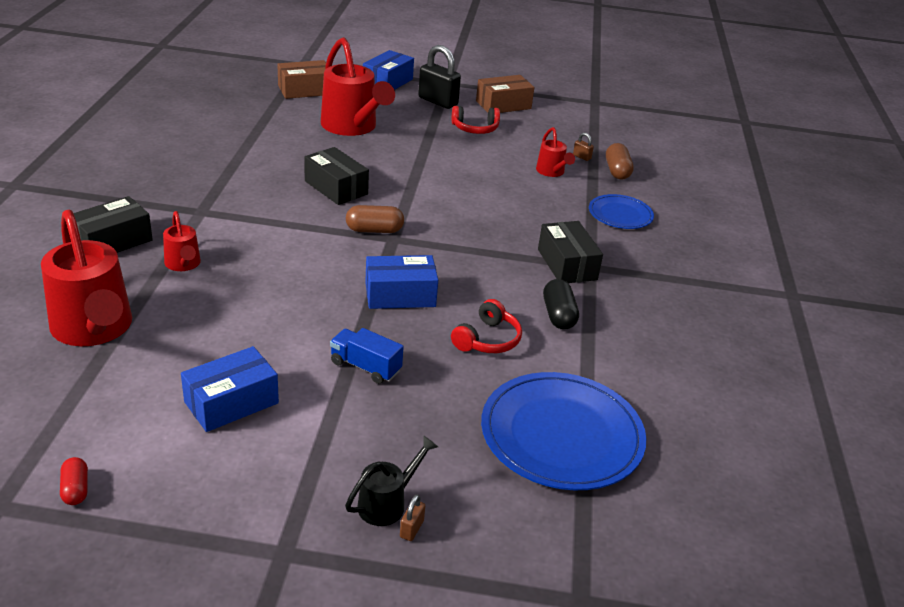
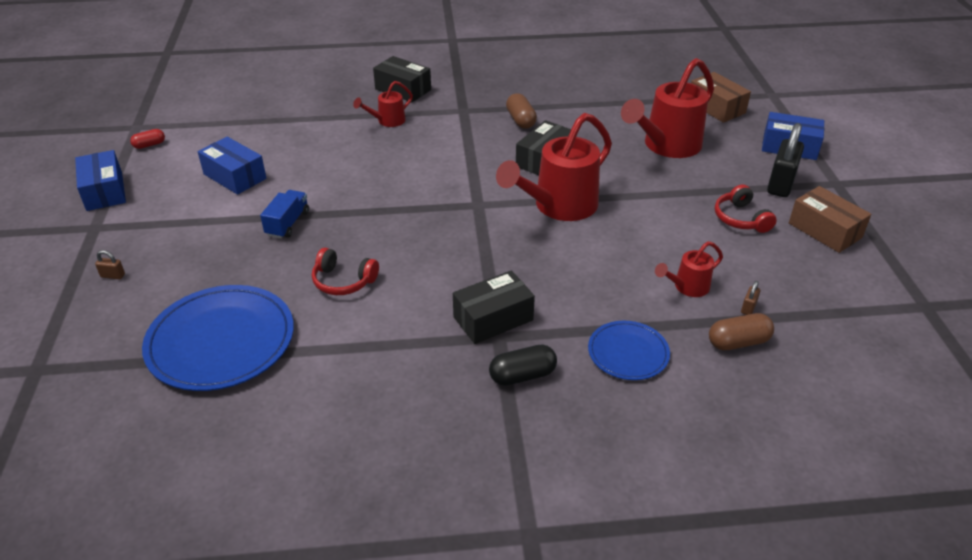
camera: 80 degrees right, 5 degrees up
red watering can [41,210,132,346] -> red watering can moved to [496,113,612,221]
black watering can [345,436,438,526] -> none
brown capsule [346,205,404,233] -> brown capsule moved to [506,93,537,129]
blue box [365,255,438,309] -> blue box moved to [75,150,126,211]
black capsule [543,279,579,330] -> black capsule moved to [489,345,557,386]

